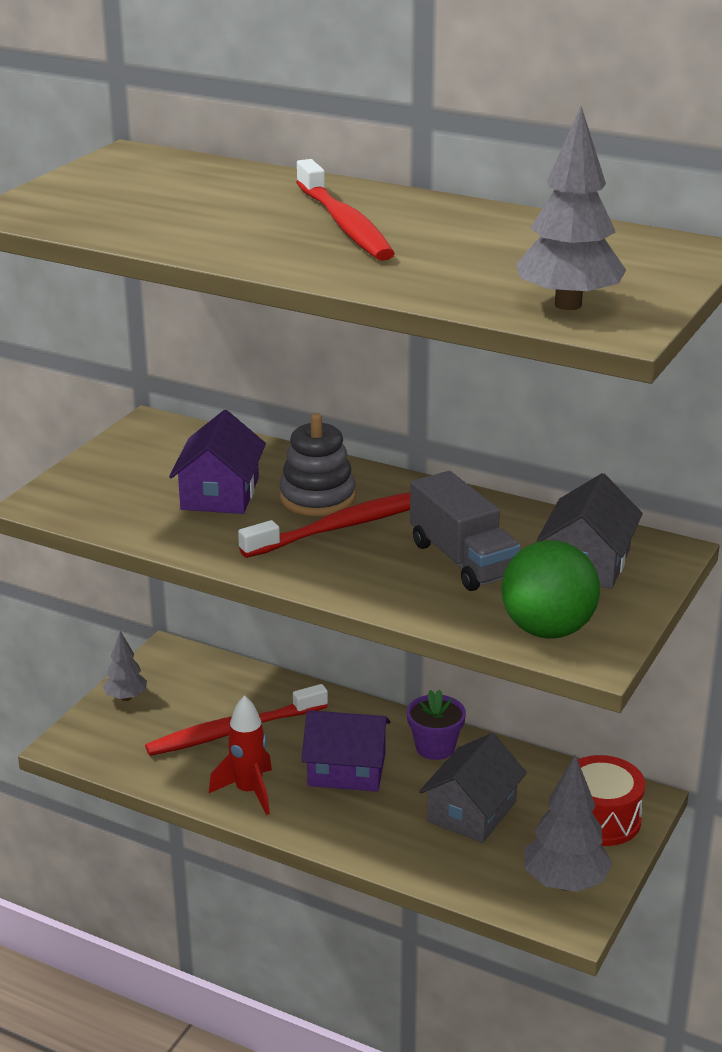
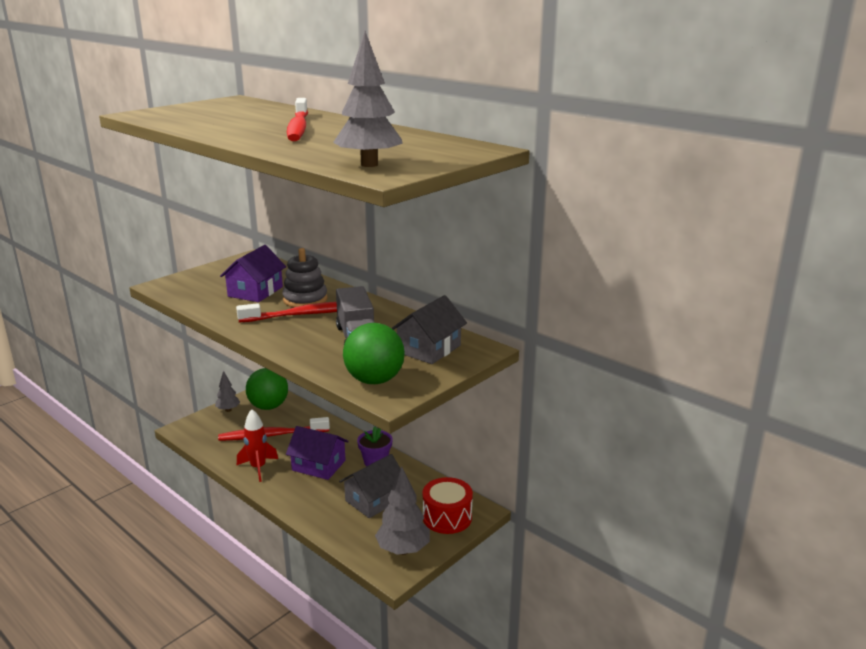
camera: 15 degrees right, 5 degrees down
none -> green ball [246,368,288,410]

